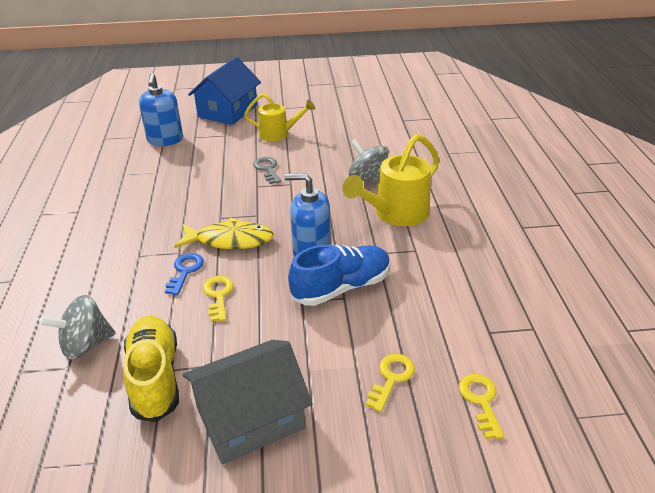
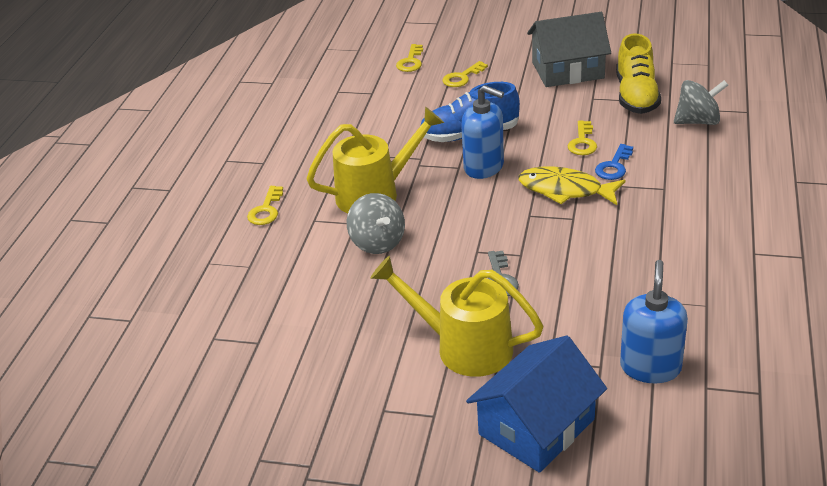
camera: 160 degrees left, 0 degrees up
yellow watering can [244,93,315,141] -> yellow watering can [370,256,544,377], size x1.53
none -> yellow key [247,186,283,225]

